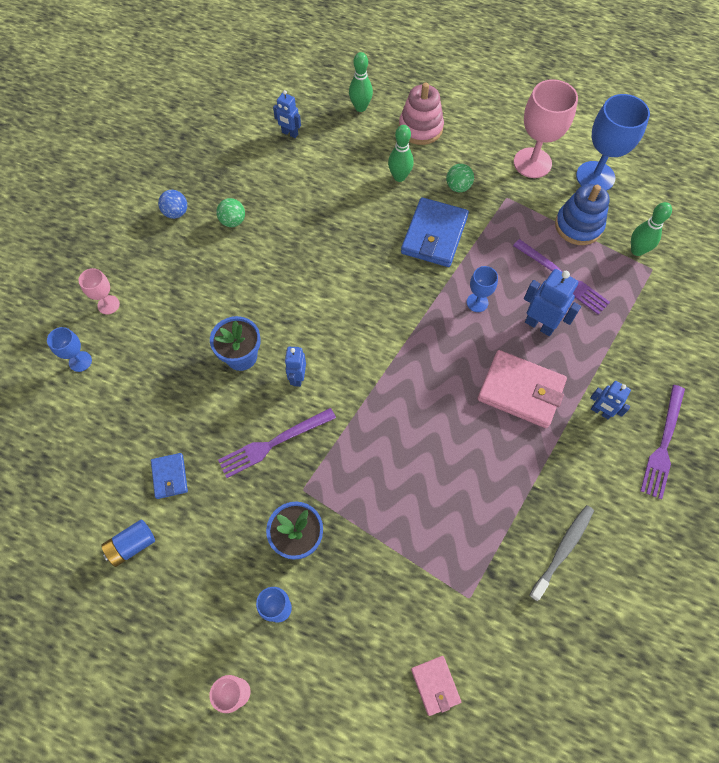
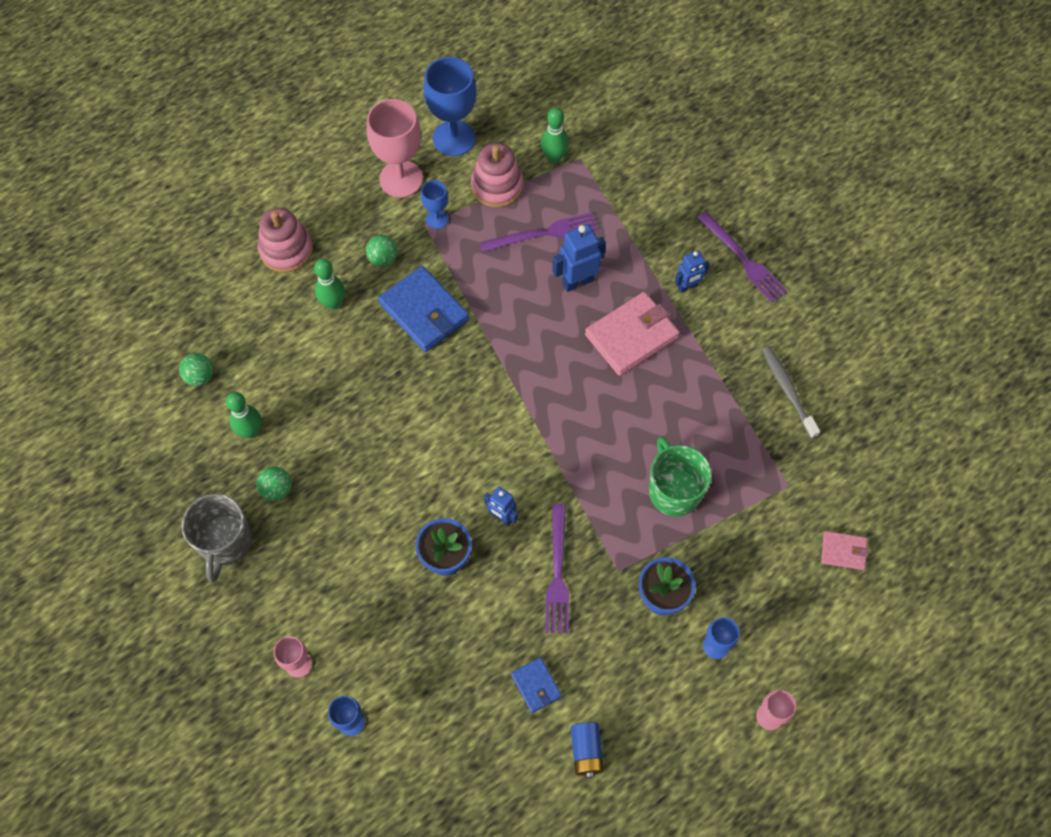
camera: 60 degrees left, 0 degrees up
blue wallet [151,453,188,499] -> blue wallet turned 45 degrees clockwise [511,657,562,713]
blue ball [158,190,187,219] -> grey mug [182,493,252,582]
blue robot [273,90,301,138] -> green ball [179,353,213,386]
green bowling pin [349,52,373,112] -> green bowling pin moved to [226,392,262,438]
blue goblet [467,266,498,312] -> blue goblet moved to [421,180,449,229]
blue stacking toy [555,184,610,245] -> pink stacking toy [471,143,523,208]
none -> green mug [649,436,712,517]

